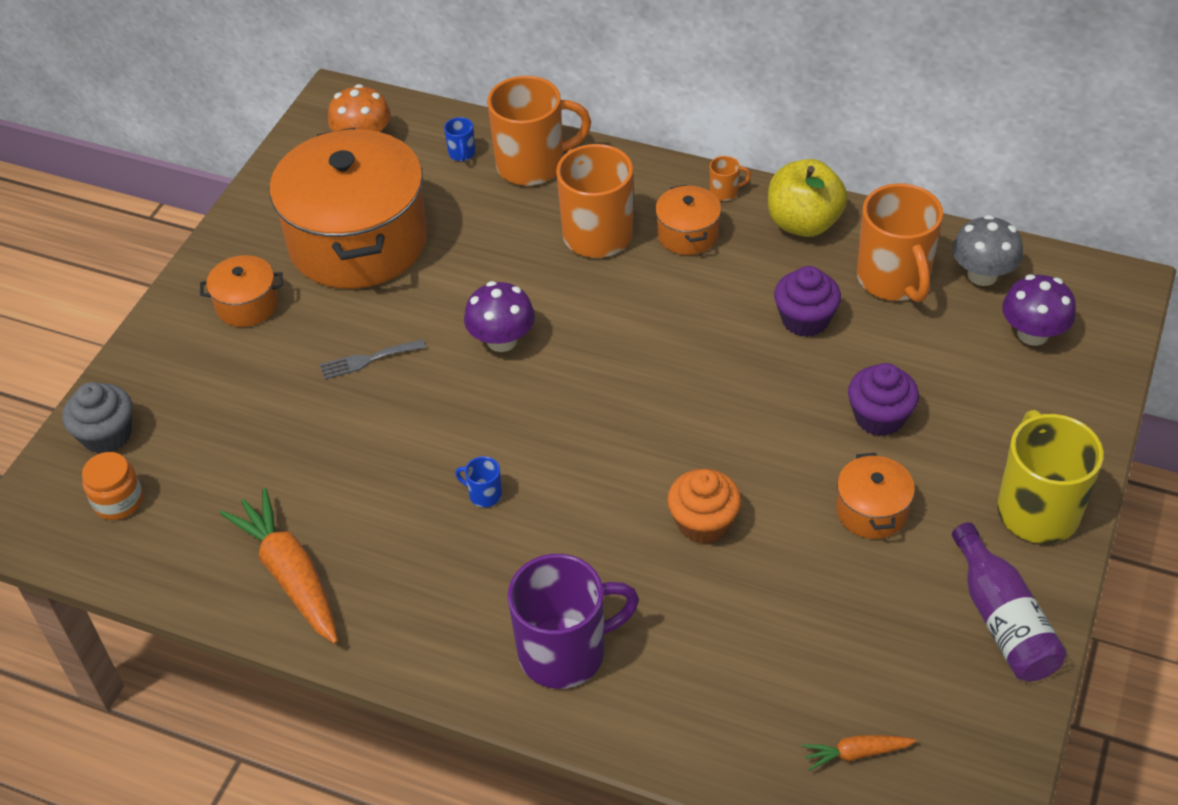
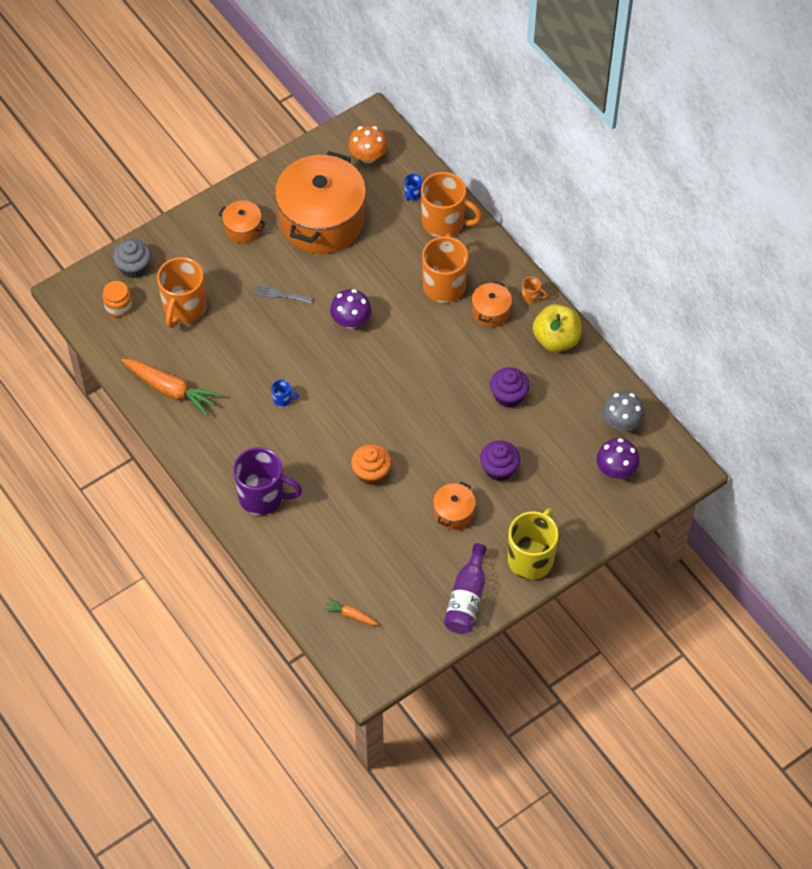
camera: 30 degrees right, 10 degrees up
orange carrot [220,488,338,644] -> orange carrot turned 120 degrees clockwise [121,359,222,416]
blue mug [455,456,502,507] -> blue mug turned 135 degrees clockwise [272,380,299,407]
orange mug [857,183,943,303] -> orange mug moved to [157,257,206,328]

